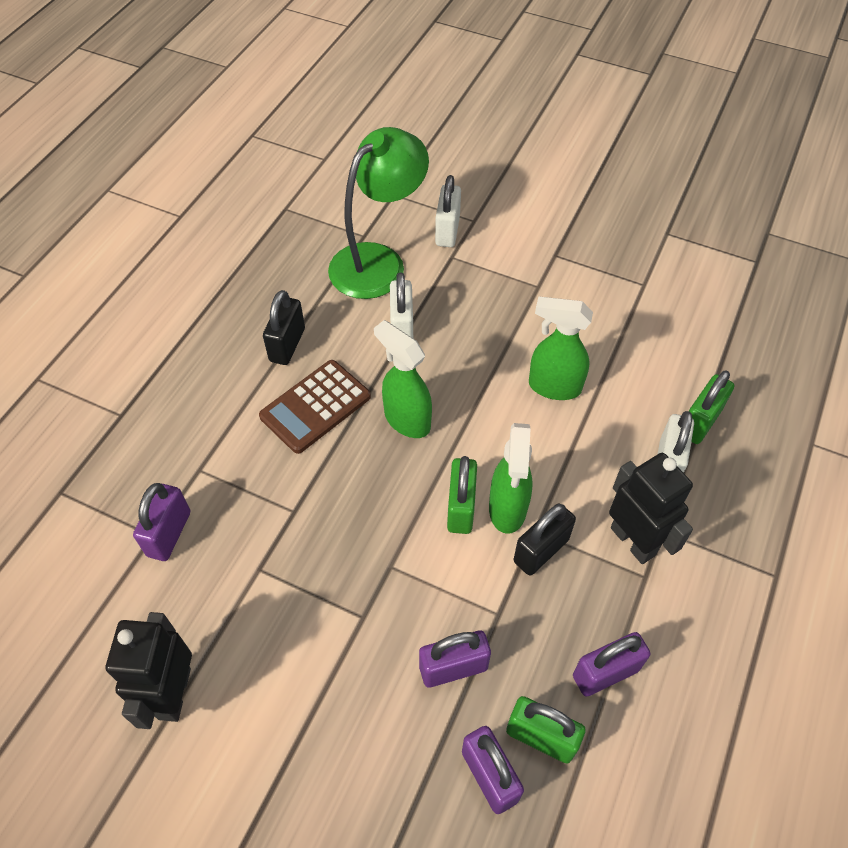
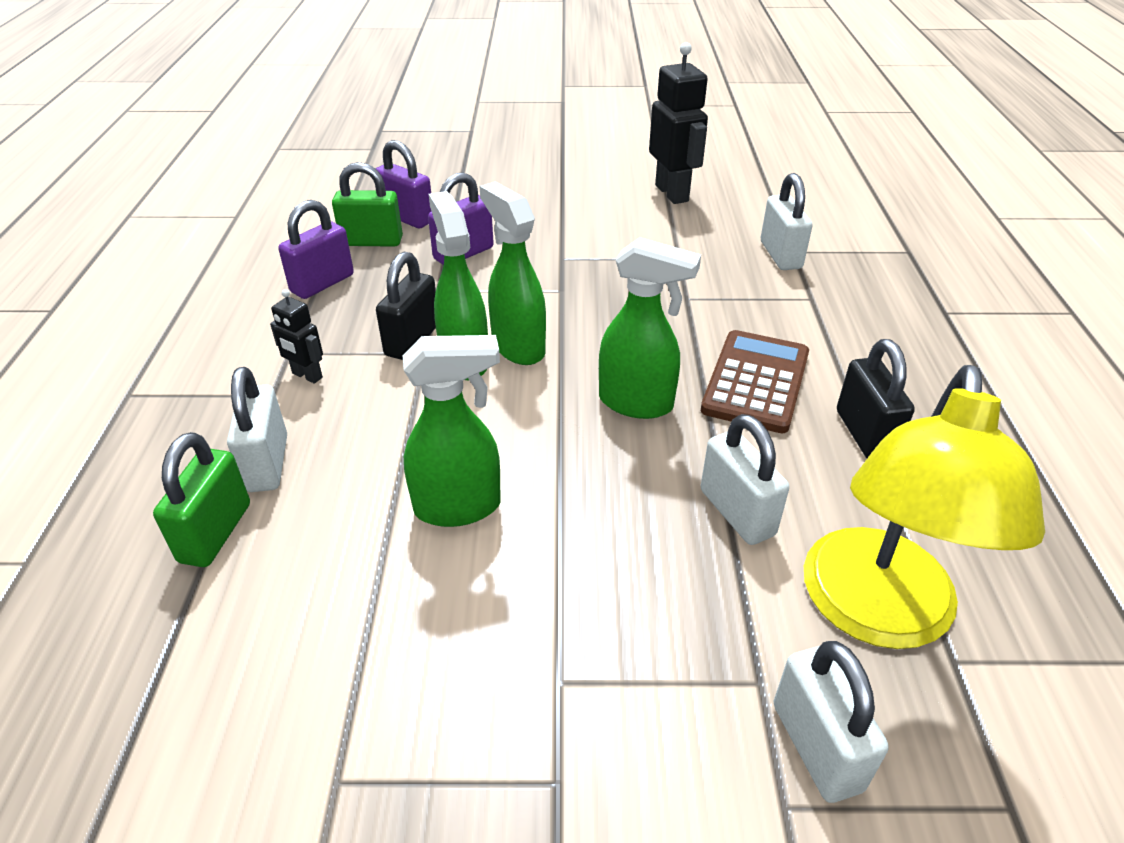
camera: 155 degrees right, 15 degrees down
purple padlock [133,483,190,561] -> white padlock [761,173,812,270]
green lamp [328,127,429,299] -> yellow lamp [804,365,1045,649]
green padlock [447,456,477,534] -> green spray bottle [480,181,546,365]
black robot [609,453,693,564] -> black robot [270,289,323,383], size x0.52

